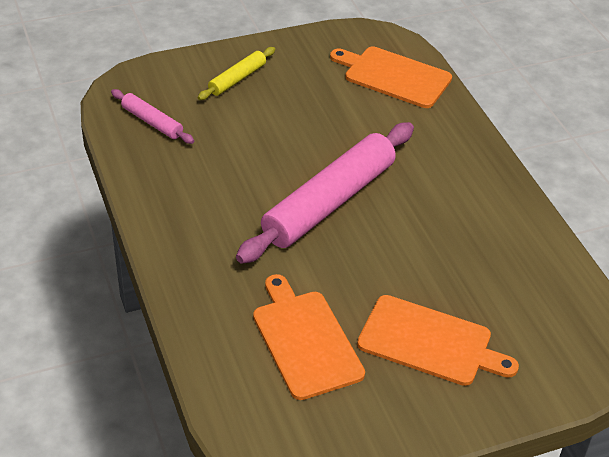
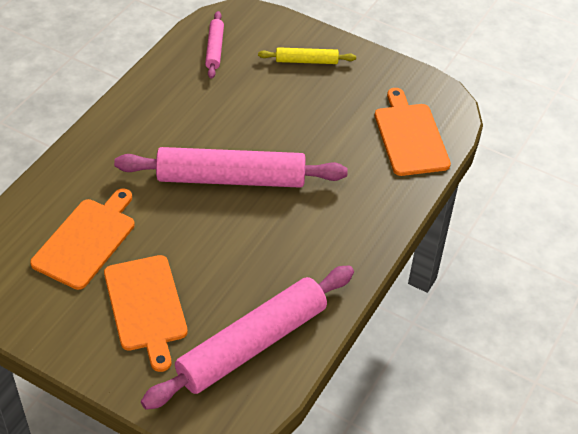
camera: 50 degrees right, 5 degrees up
none -> pink rolling pin [141,265,354,410]

